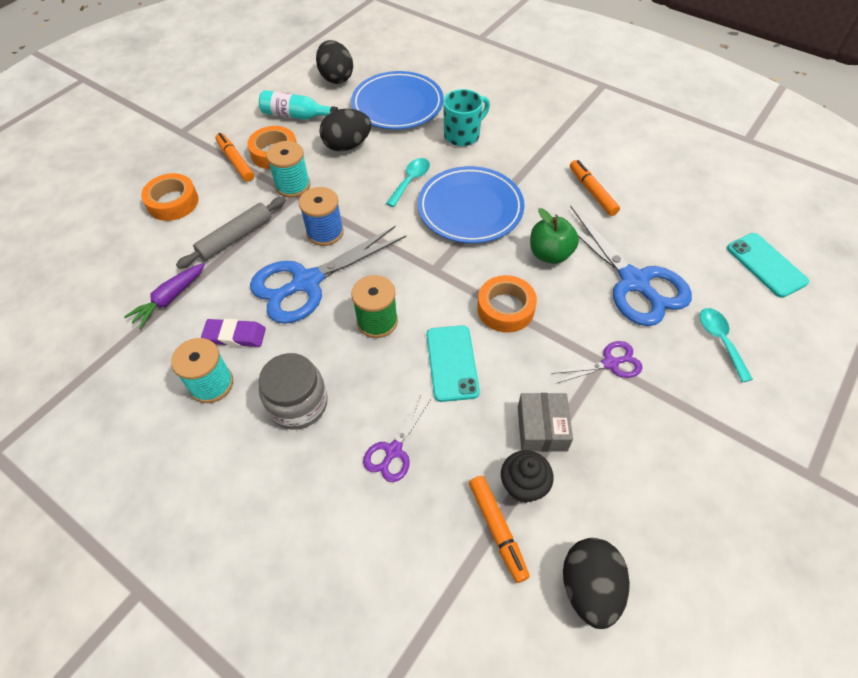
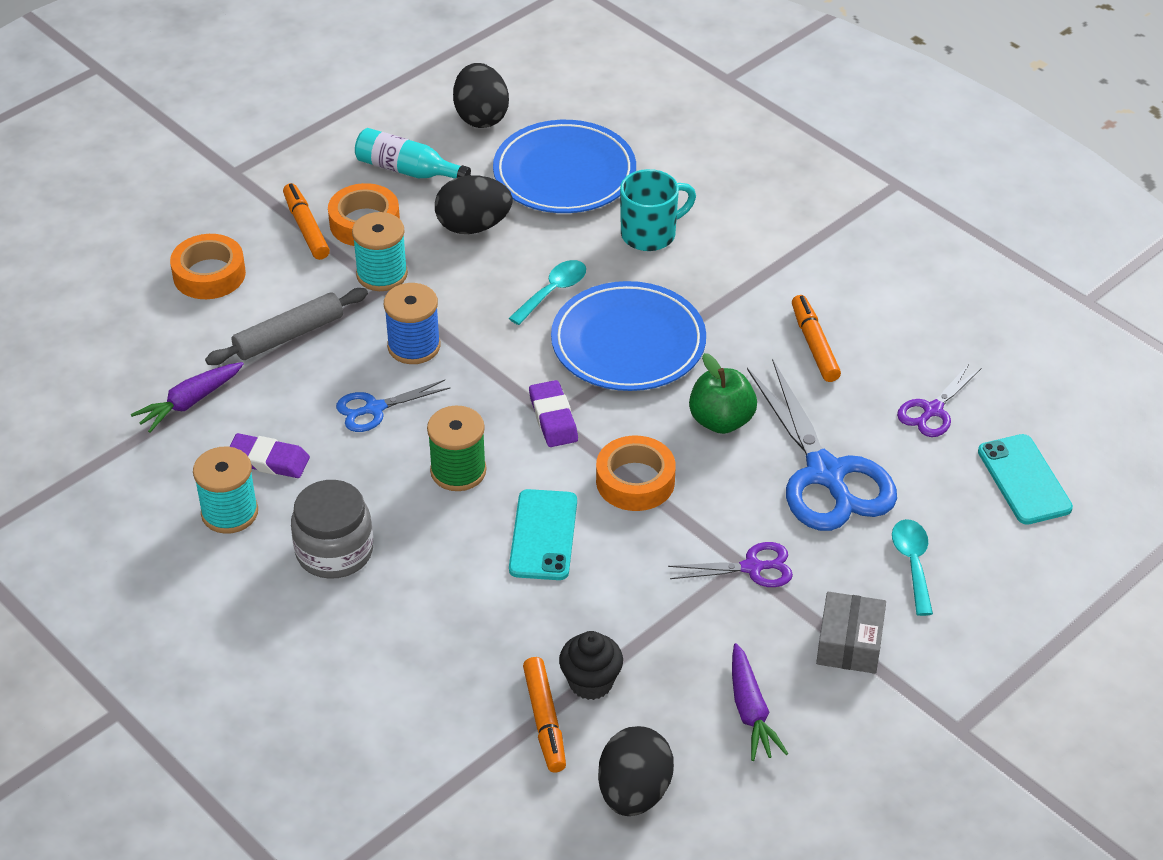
camera: 10 degrees right, 10 degrees down
blue scissors [250,225,406,324] -> blue scissors [336,380,450,432], size x0.50
purple scissors [363,396,431,482] -> purple scissors moved to [897,363,981,437]
grey box [518,393,573,452] -> grey box moved to [816,592,886,674]
none -> purple eraser [529,380,578,447]
none -> purple carrot [732,643,788,761]

